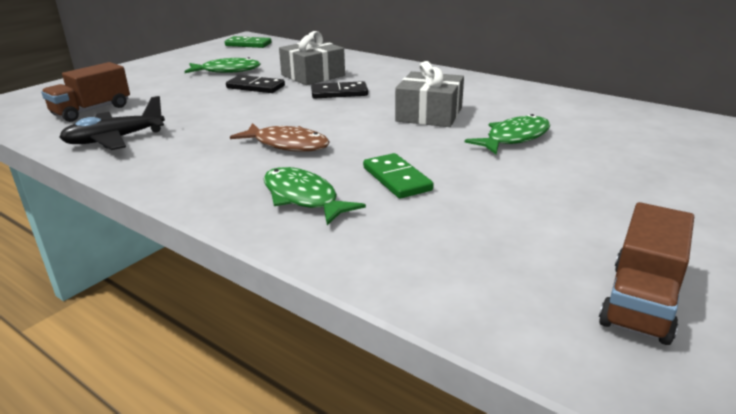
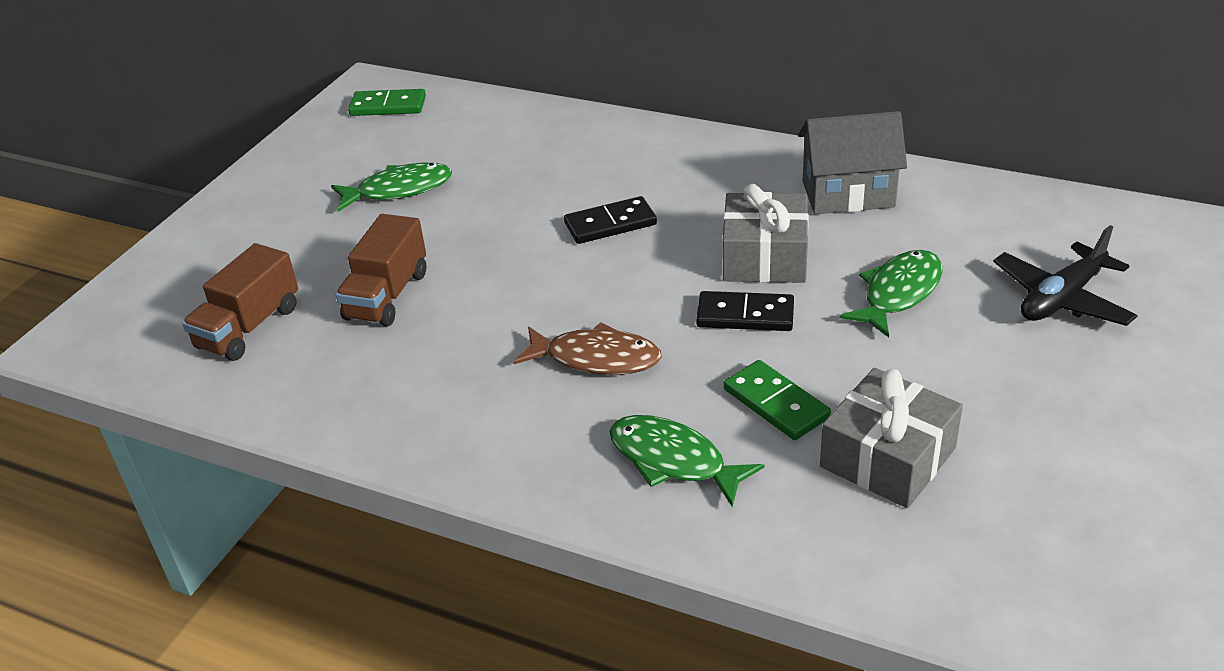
camera: 10 degrees left, 10 degrees up
black plane [59,96,165,150] -> black plane moved to [993,225,1138,326]
black domino [226,75,285,93] -> black domino moved to [696,291,794,331]
grey gift [279,31,345,85] -> grey gift moved to [820,368,963,508]
brown truck [599,202,694,345] -> brown truck moved to [336,214,426,326]
none -> grey house [798,111,907,214]

